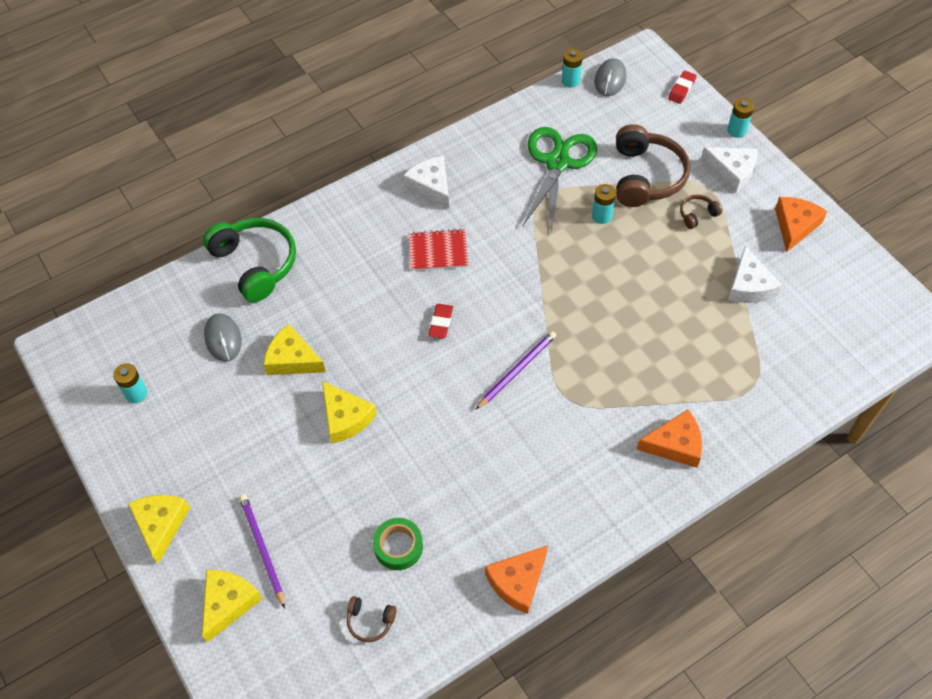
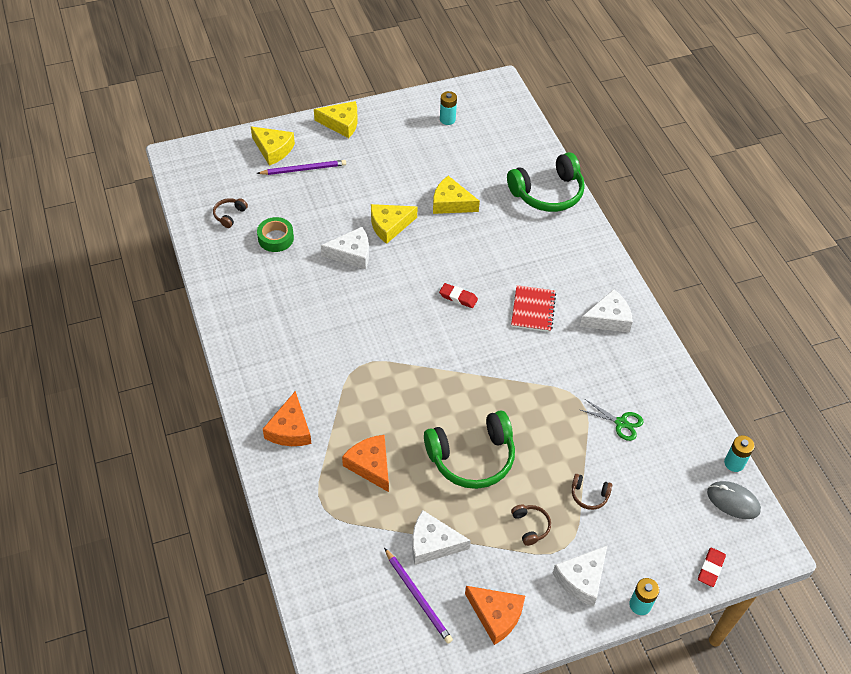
camera: 100 degrees right, 5 degrees down
grey mouse [204,313,242,362] -> none
yellow cheese [263,324,326,375] -> yellow cheese turned 105 degrees counterclockwise [433,176,480,214]
purple pencil [475,331,556,410] -> purple pencil moved to [384,548,453,644]
orange cheese [485,545,548,614] -> orange cheese moved to [342,435,389,492]
green scissors [522,127,597,234] -> green scissors [581,399,644,441], size x0.48
turquoise battery [592,184,616,224] -> none
brown headphones [616,124,690,207] -> brown headphones [572,474,612,510], size x0.45
red eraser [668,71,697,104] -> red eraser turned 75 degrees clockwise [698,547,726,587]
none -> white cheese [321,227,369,269]
none -> green headphones [424,410,515,489]

